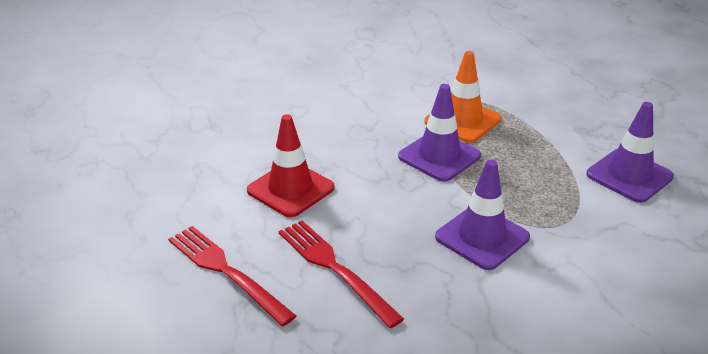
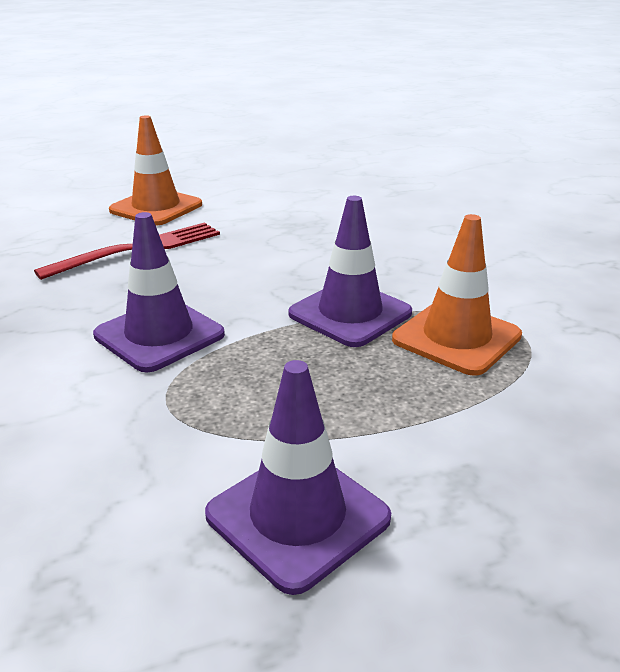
camera: 90 degrees right, 5 degrees down
red fork [168,226,296,326] -> orange traffic cone [109,115,202,225]
red traffic cone [247,114,335,217] -> none

